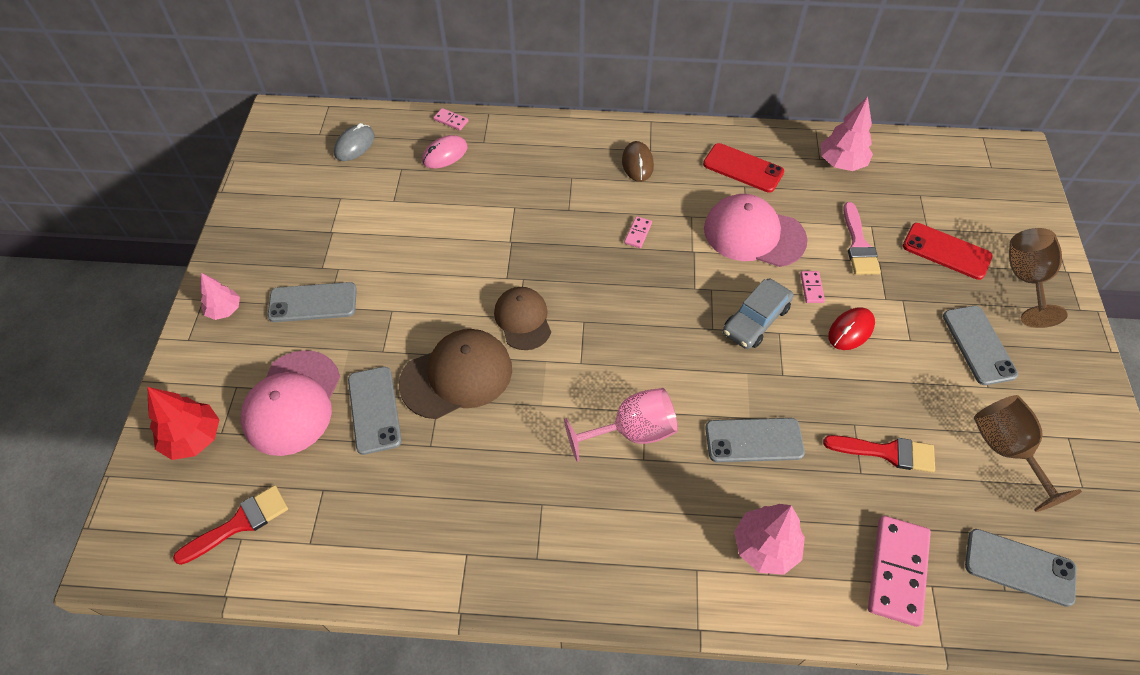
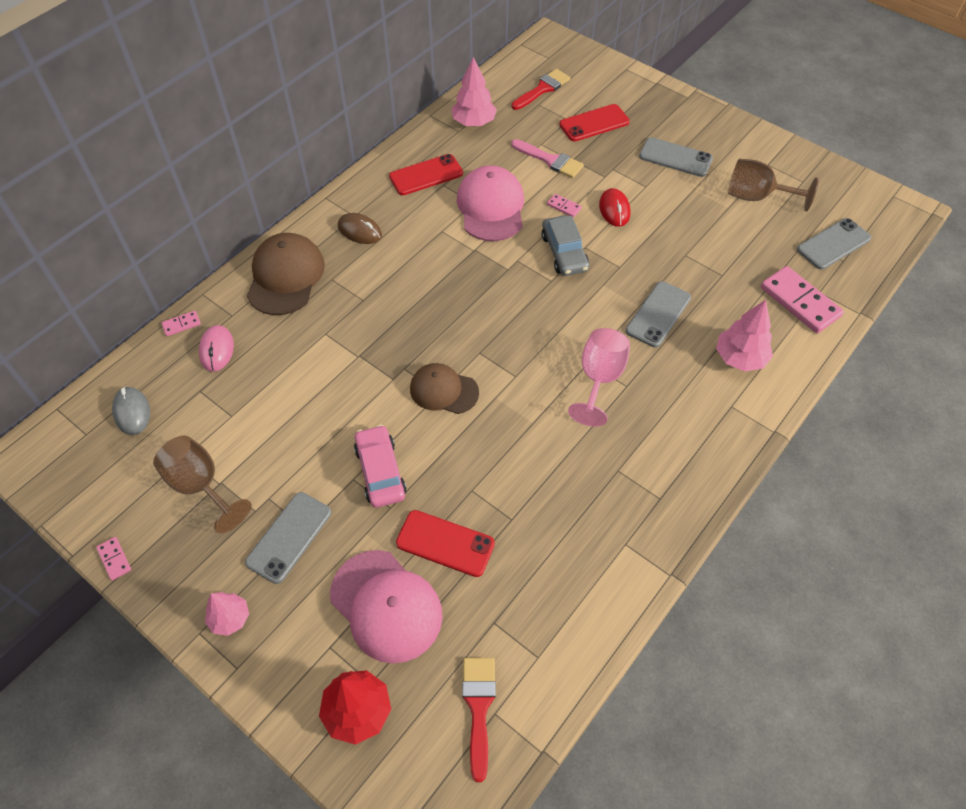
camera: 55 degrees left, 0 degrees up
grey phone [348,367,402,455] -> red phone [396,510,495,577]
brown cap [399,329,512,419] -> brown cap moved to [247,233,325,315]
pink domino [624,216,652,248] -> pink domino moved to [96,537,131,580]
pink cap [704,194,807,267] -> pink cap turned 120 degrees clockwise [457,166,524,241]
red brush [823,435,935,473] -> red brush moved to [512,69,570,110]
brown goblet [1009,228,1068,328] -> brown goblet moved to [153,435,251,533]
none -> pink car [354,425,407,508]

